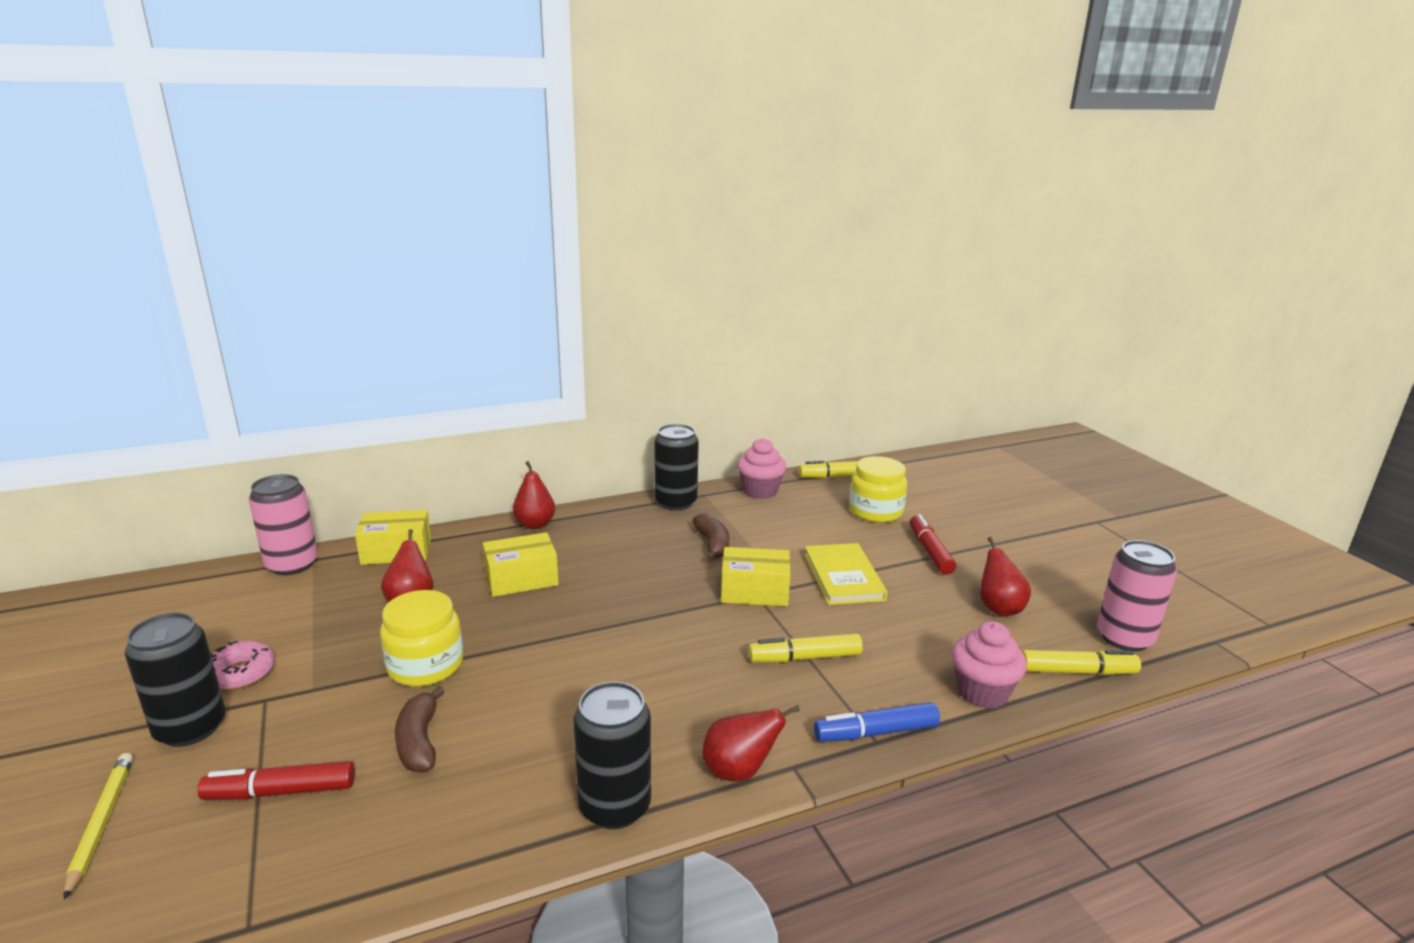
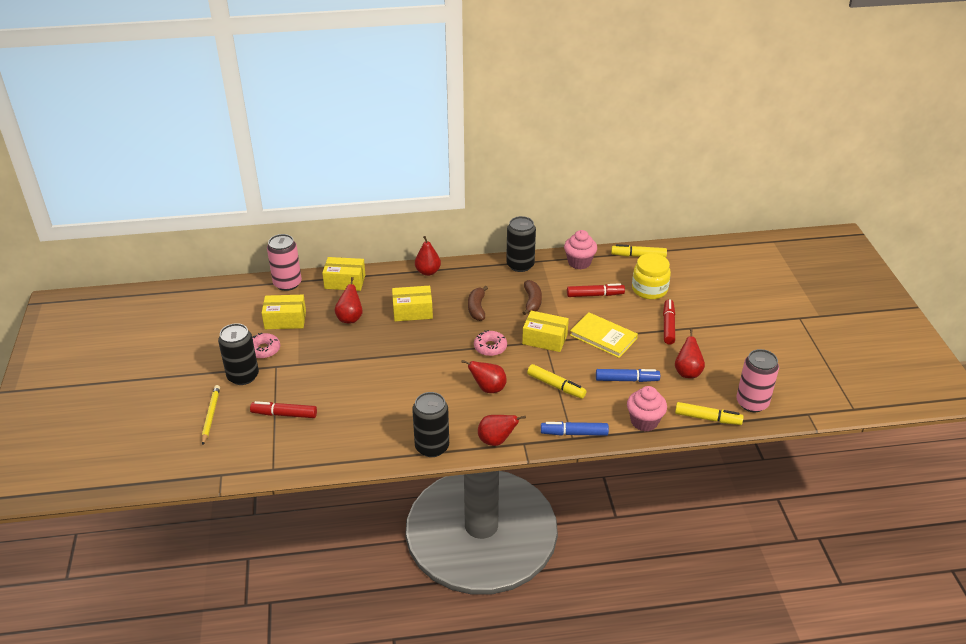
camera: 15 degrees right, 15 degrees up
yellow jar [380,590,463,687] -> none
brown banana [395,686,445,772] -> brown banana moved to [468,286,488,321]
yellow marker [748,633,863,662] -> yellow marker turned 150 degrees counterclockwise [527,364,587,399]
yellow book [804,543,888,605] -> yellow book turned 60 degrees counterclockwise [570,312,638,358]
none -> yellow box [262,295,306,329]
none -> red pear [461,360,507,393]
none -> pink donut [474,330,507,356]
none -> red marker [567,283,625,297]
none -> blue marker [596,369,660,382]

